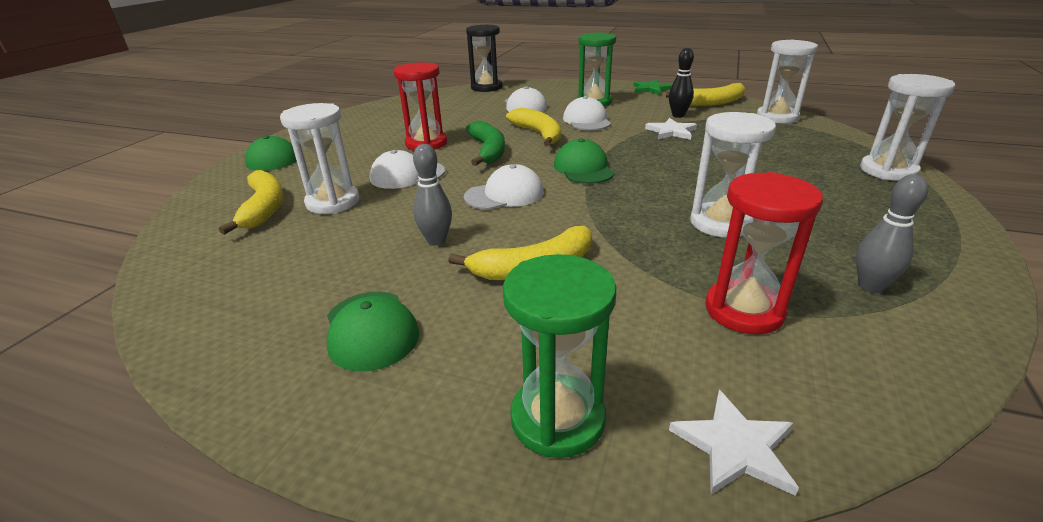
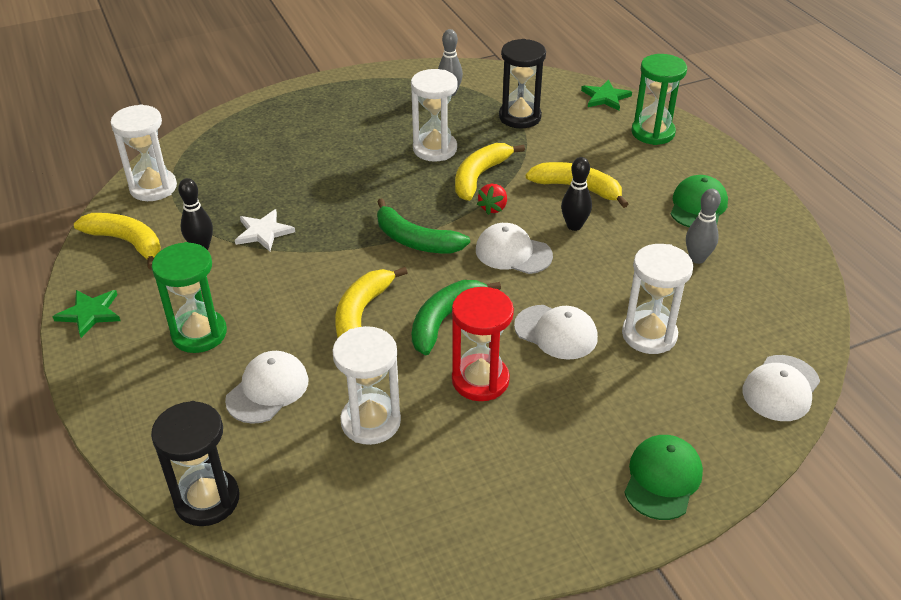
camera: 135 degrees left, 10 degrees up
yellow banana [219,170,283,235] -> yellow banana moved to [455,143,525,201]
grey bowling pin [413,144,452,246] -> grey bowling pin moved to [686,189,721,264]
green cap [554,138,614,184] -> green banana [377,198,470,253]
white cap [563,96,611,131] -> white cap moved to [742,355,820,421]
white star [669,390,799,496] -> green star [581,80,632,111]
red hourglass [705,172,823,334] -> black hourglass [499,39,546,128]
white hourglass [860,74,955,181] -> white hourglass moved to [332,326,401,445]
none -> red strawberry [477,184,507,215]
none -> black bowling pin [561,157,592,231]

